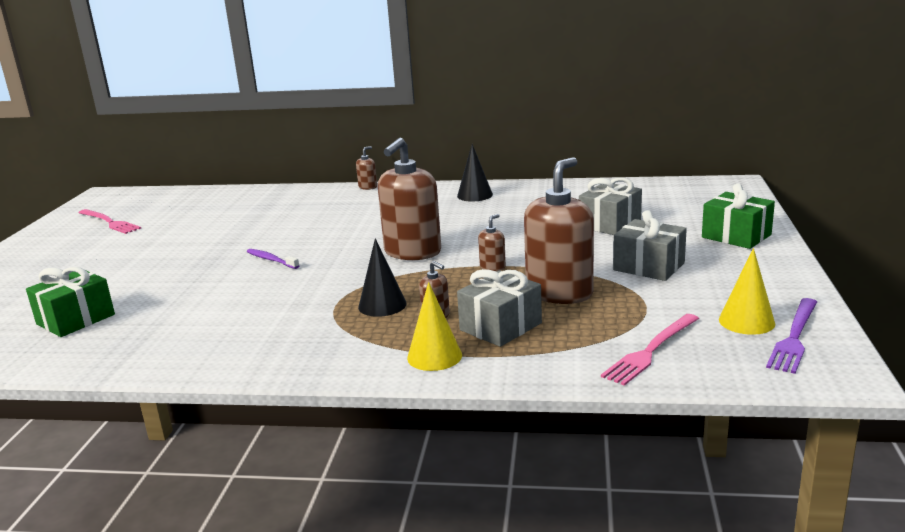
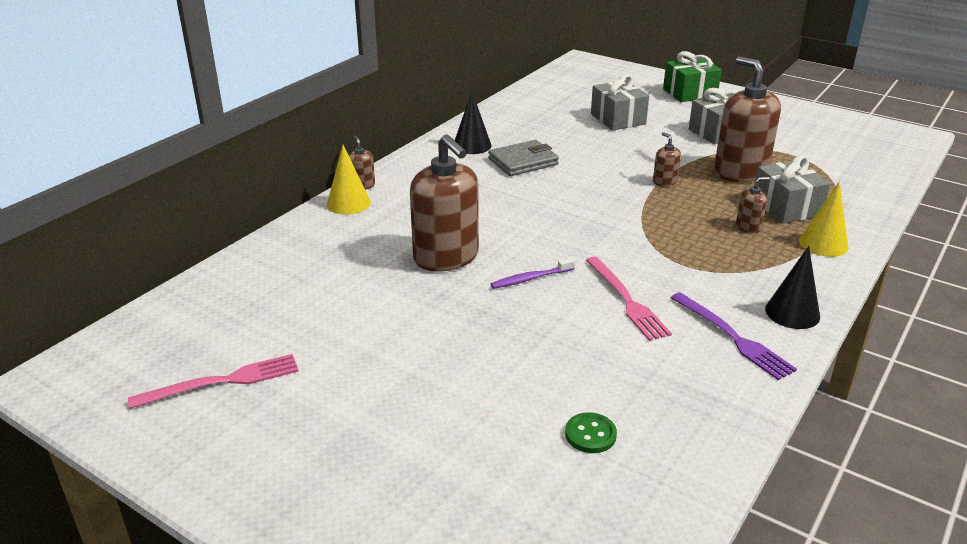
camera: 65 degrees left, 10 degrees up
green gift [26,267,115,337] -> green button [565,412,617,453]
black cone [358,238,407,317] -> black cone moved to [765,246,820,329]
brown soap dispenser [378,138,441,260] -> brown soap dispenser moved to [410,134,479,272]
pink fork [601,314,699,386] -> pink fork moved to [586,257,672,341]
yellow cone [719,248,775,335] -> yellow cone moved to [327,145,371,214]
purple fork [766,298,817,374] -> purple fork moved to [671,292,797,380]
none -> grey wallet [488,140,559,176]

